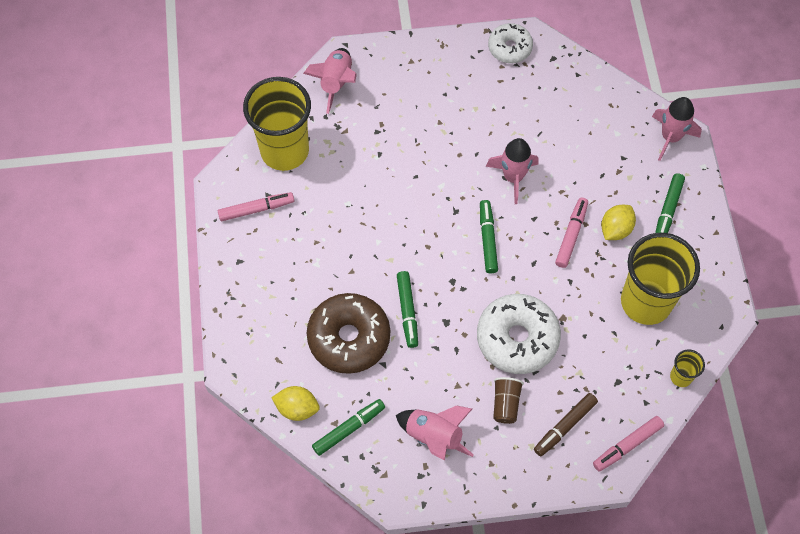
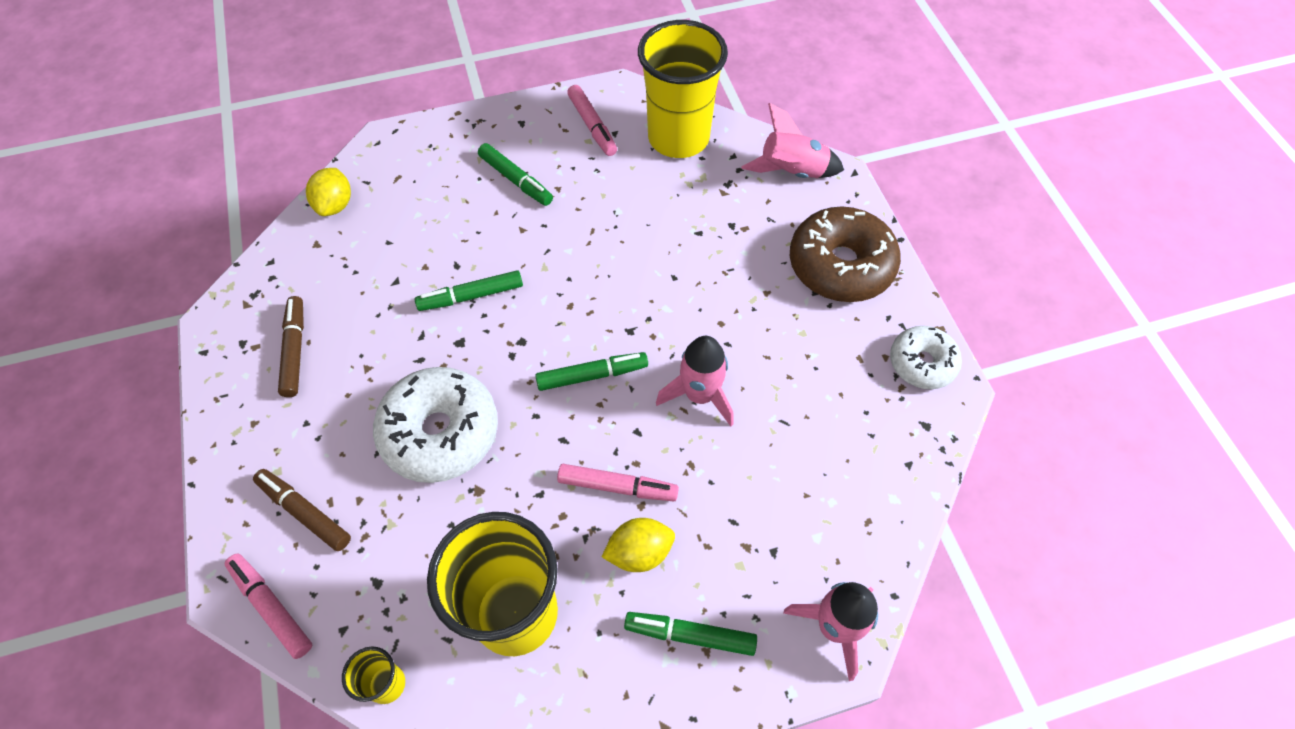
camera: 80 degrees right, 5 degrees down
brown donut [307,293,390,374] -> brown donut moved to [790,207,901,302]
green marker [312,399,385,456] -> green marker moved to [478,143,553,206]
pink rocket [396,406,474,461] -> brown marker [278,296,304,397]
brown cup [493,377,524,424] -> none
yellow lemon [601,205,636,240] -> yellow lemon turned 45 degrees counterclockwise [602,518,675,572]

